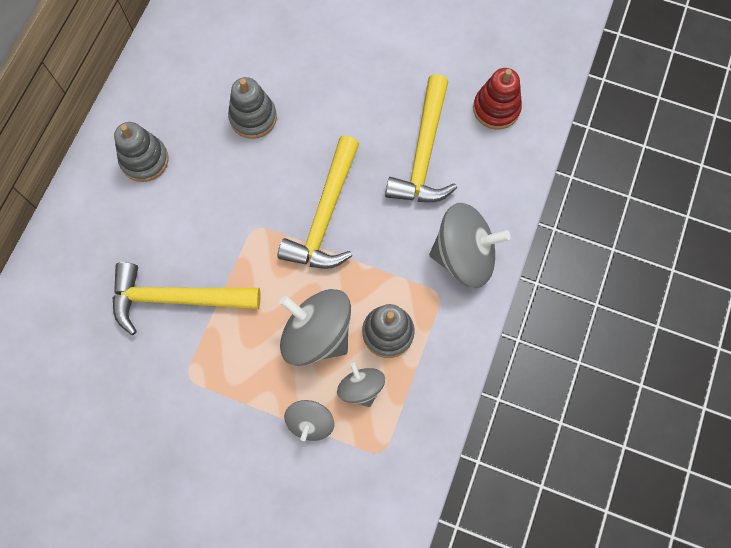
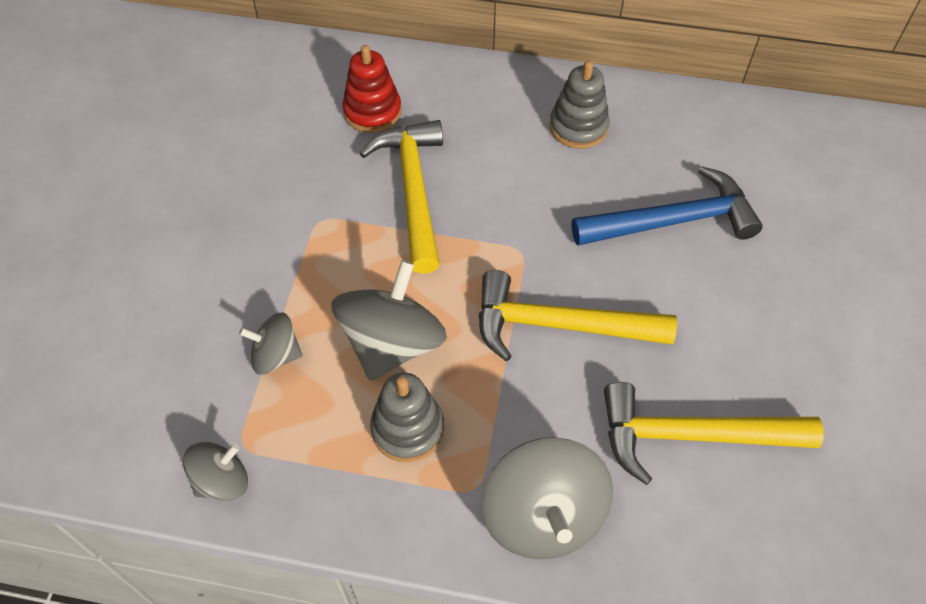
camera: 80 degrees right, 15 degrees down
grey stacking toy [228,77,277,139] -> blue hammer [572,166,763,245]
grey spinning top [337,363,385,407] -> grey spinning top moved to [183,442,248,501]
red stacking toy [473,68,522,130] -> red stacking toy moved to [342,45,402,133]

